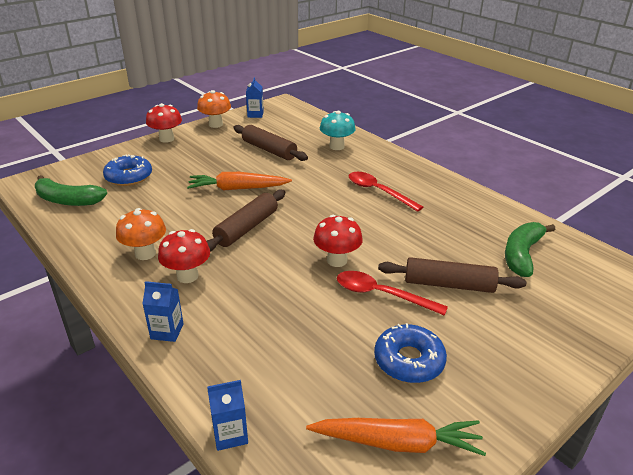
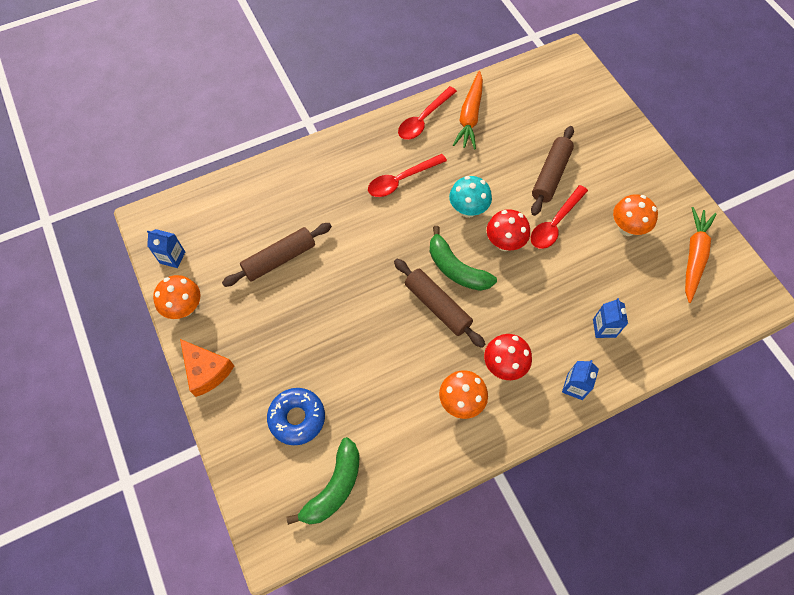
camera: 75 degrees left, 30 degrees up
red mushroom [146,103,182,143] -> orange cheese [180,339,234,397]
orange carrot [187,172,292,190] -> orange carrot moved to [453,71,483,150]
blue carton [207,380,248,451] -> blue carton moved to [593,298,628,338]
turquoise mushroom [320,111,356,150] -> turquoise mushroom moved to [449,176,492,218]
blue donut [374,323,447,383] -> orange mushroom [613,194,658,236]
green banana [505,222,555,277] -> green banana moved to [430,226,497,291]
none -> red spoon [398,86,457,140]

